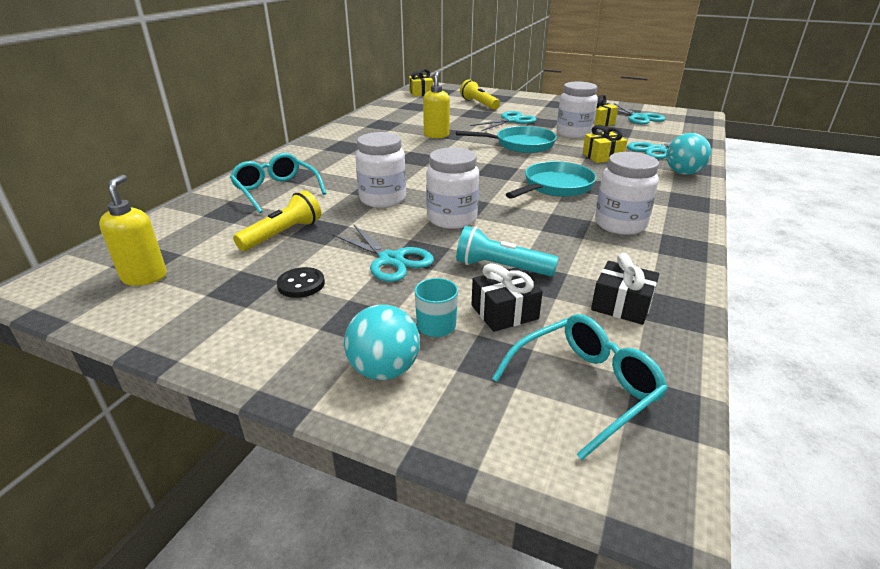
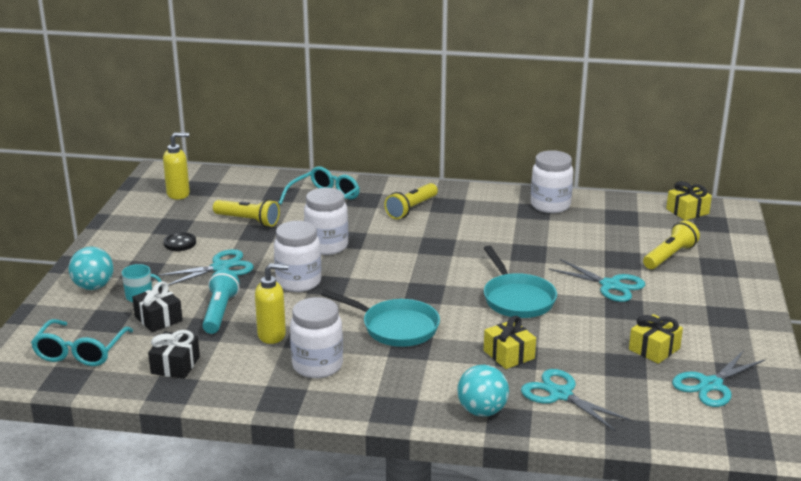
camera: 75 degrees right, 5 degrees down
turquoise scissors [332,224,434,282] -> turquoise scissors turned 150 degrees counterclockwise [157,249,254,286]
yellow soap dispenser [423,71,450,138] -> yellow soap dispenser moved to [255,263,288,344]
turquoise glasses [492,314,668,460] -> turquoise glasses turned 60 degrees clockwise [31,319,133,366]
white jar [557,82,598,138] -> white jar moved to [531,150,573,213]
none -> yellow flashlight [384,183,438,219]

